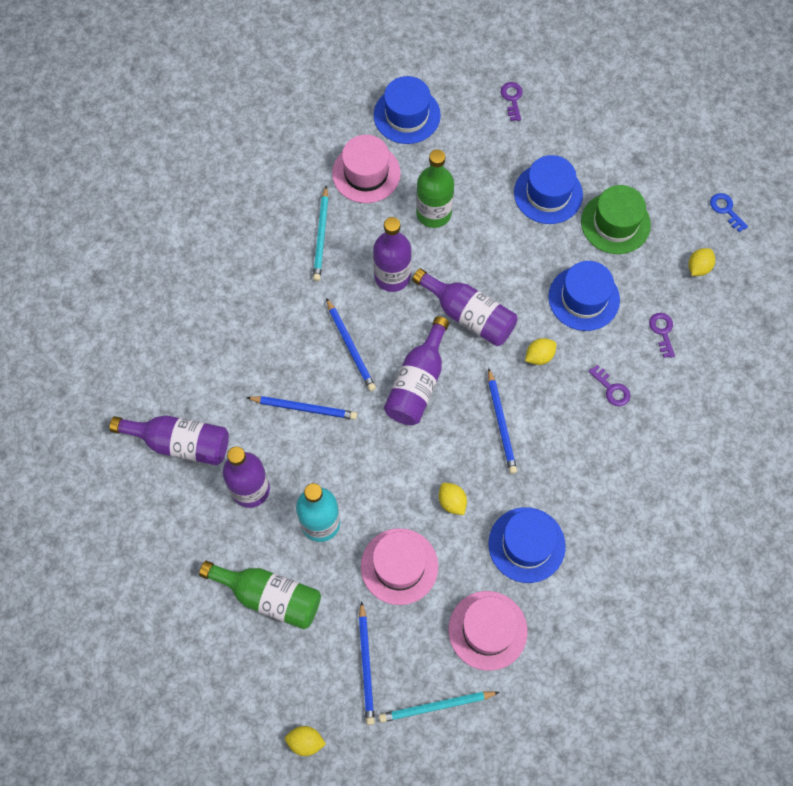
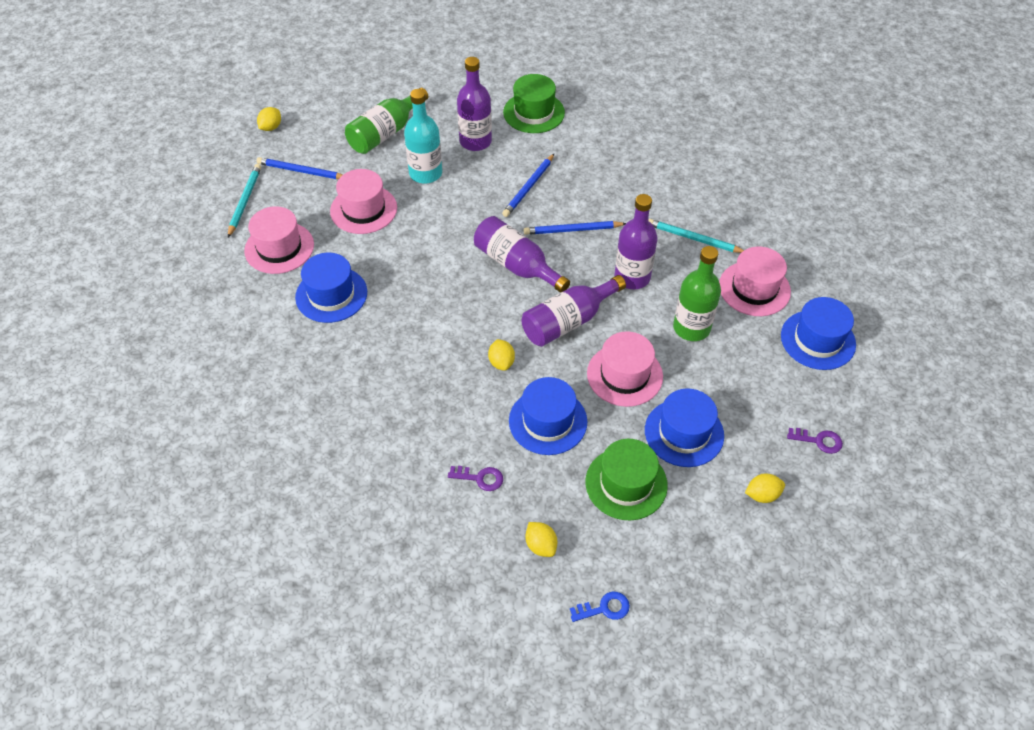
camera: 110 degrees right, 15 degrees down
purple bottle [109,415,229,466] -> green hat [503,74,565,133]
yellow lemon [439,483,467,515] -> yellow lemon moved to [745,473,785,503]
blue pencil [488,368,517,474] -> none
purple key [588,365,630,406] -> none
none -> pink hat [587,331,663,407]

